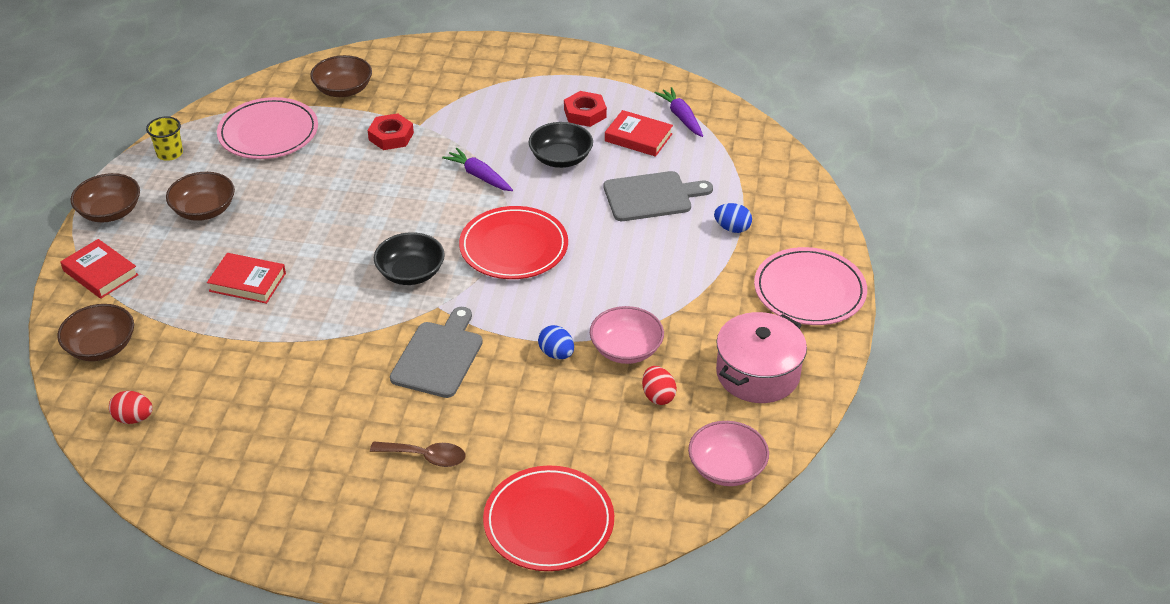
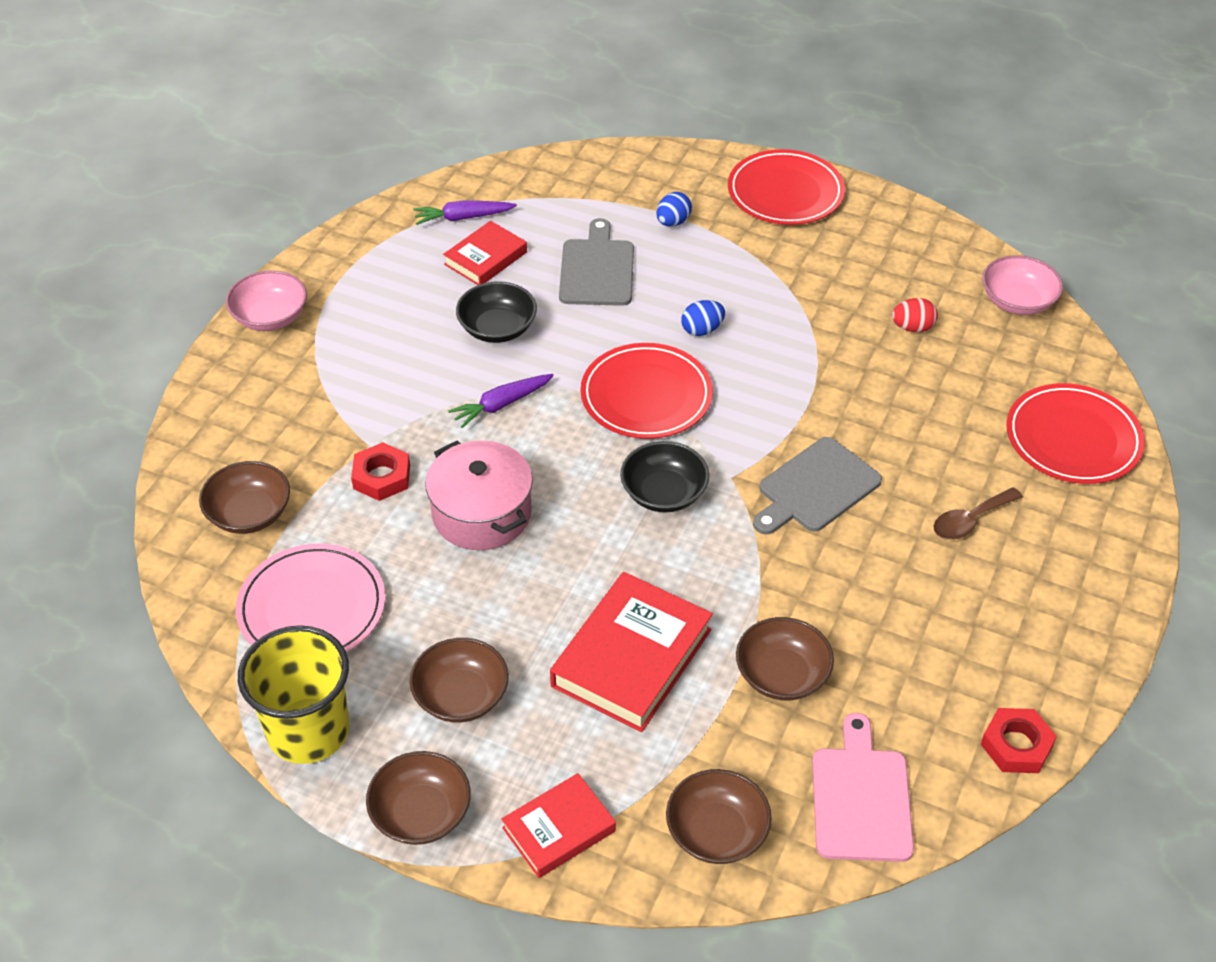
camera: 75 degrees left, 5 degrees up
red egg [109,391,153,424] -> pink cutting board [812,713,914,862]
yellow cup [146,116,183,161] -> yellow cup [238,625,349,764], size x2.04
red book [207,253,286,304] -> red book [550,572,713,732], size x1.67
brown spoon [370,441,466,467] -> brown spoon turned 150 degrees counterclockwise [933,487,1023,540]
grey cutting board [390,307,483,398] -> grey cutting board turned 75 degrees counterclockwise [753,437,882,535]
blue egg [538,325,574,359] -> blue egg moved to [681,300,725,336]
red nut [564,91,607,127] -> red nut moved to [981,708,1057,773]
pink bowl [590,306,664,364] -> pink bowl moved to [226,270,307,331]
pink pot [716,312,807,403] -> pink pot moved to [425,440,533,550]
pink plate [754,247,867,325] -> red plate [728,149,845,225]
none -> brown bowl [736,617,834,700]

